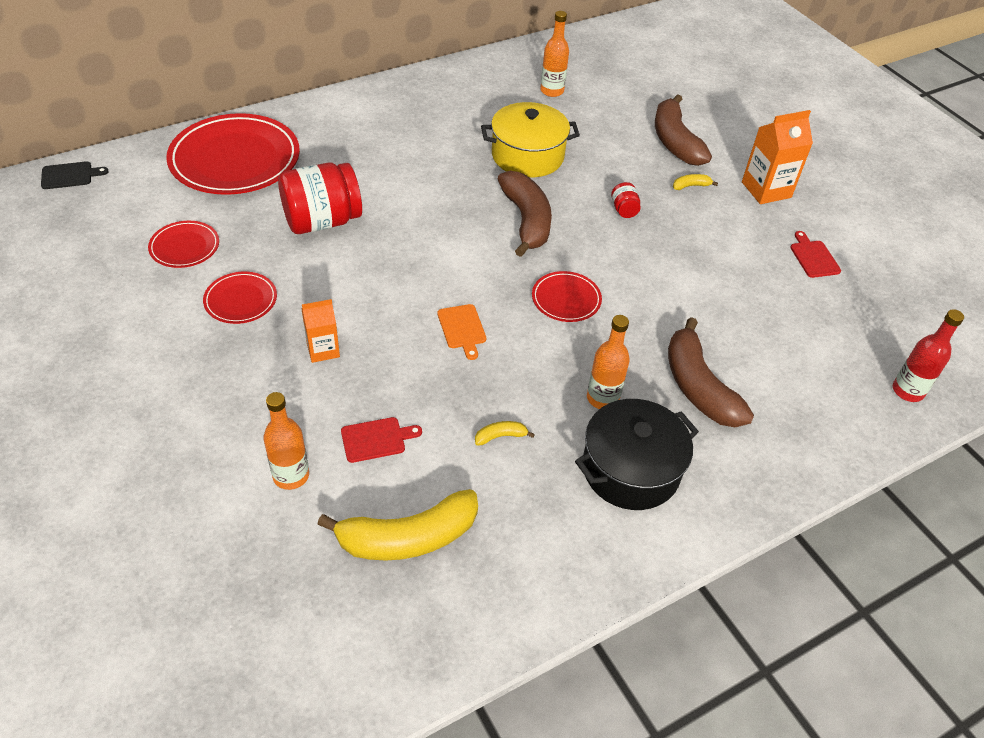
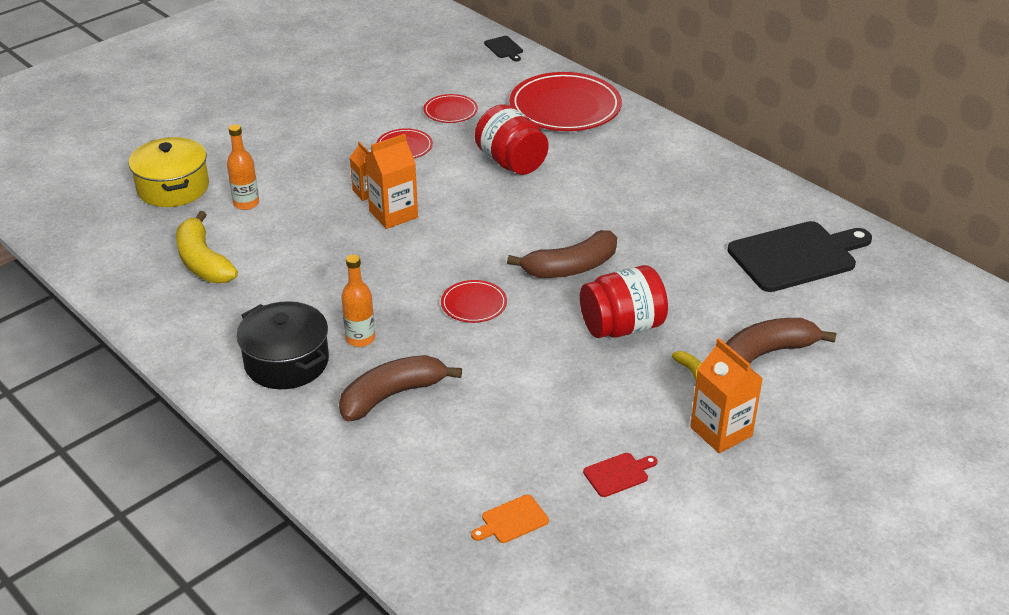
camera: 80 degrees right, 10 degrees down
red cutting board [341,417,422,463] -> none
orange cutting board [438,304,486,360] -> orange cutting board moved to [471,494,549,543]
yellow banana [475,421,535,446] -> none
yellow pot [481,102,580,178] -> yellow pot moved to [129,137,209,207]
orange bottle [540,11,569,97] -> black cutting board [727,221,872,292]
red jar [611,182,641,218] -> red jar [580,265,668,338], size x2.35
red bottle [893,309,964,402] -> none
none -> orange carton [364,134,418,229]

